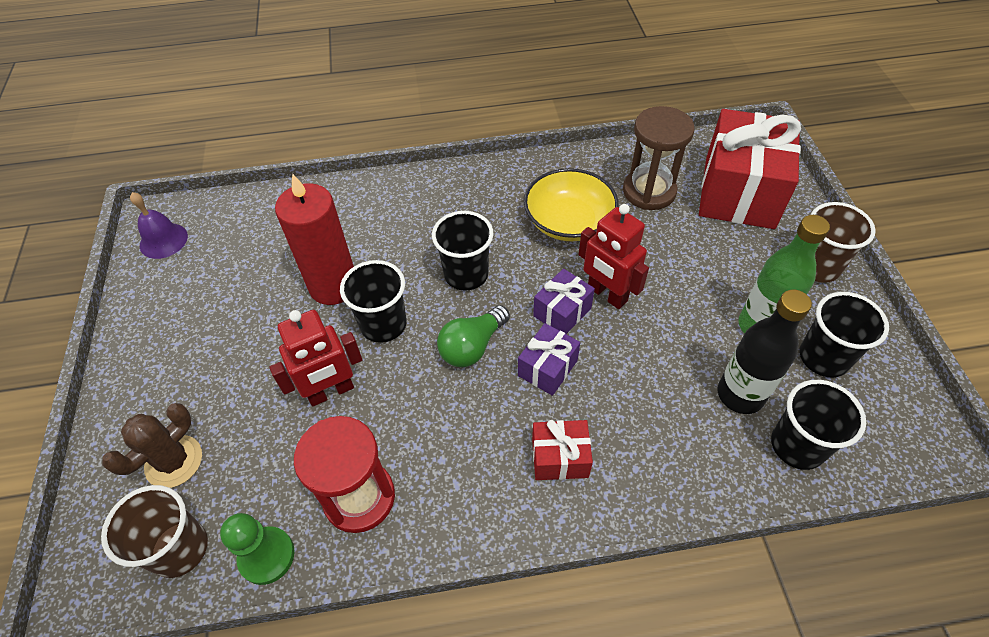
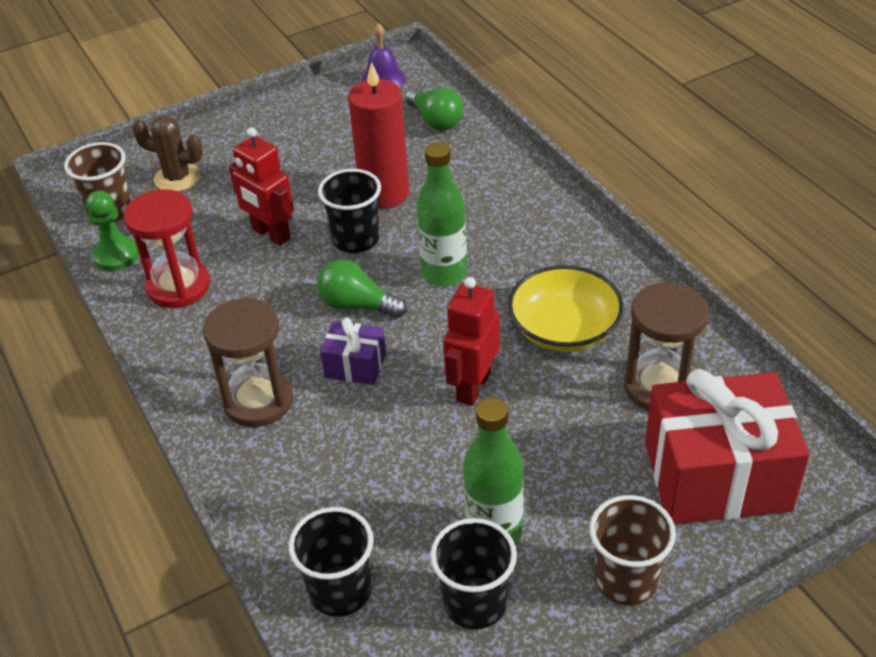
camera: 70 degrees right, 10 degrees down
black cup [432,211,493,290] -> green bottle [416,142,467,286]
red gift [532,420,593,480] -> brown hourglass [203,297,293,427]
purple gift [533,269,595,334] -> none
black bottle [718,290,812,414] -> none
none -> green light bulb [406,87,464,131]

